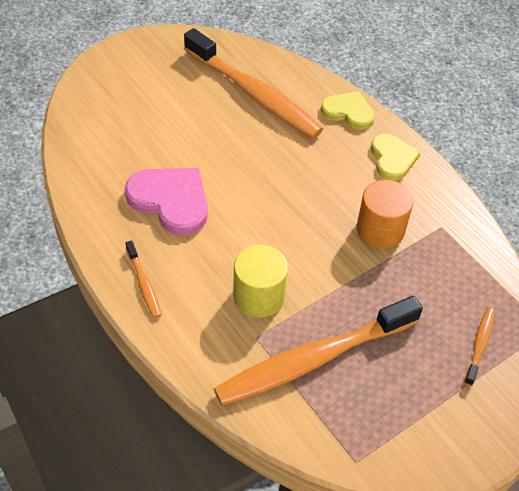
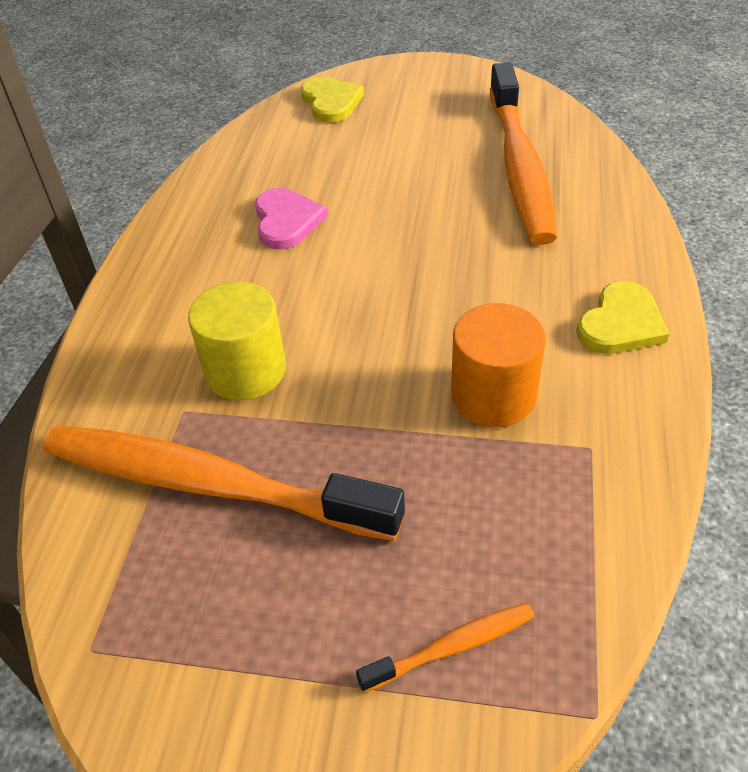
camera: 50 degrees right, 5 degrees down
pink heart [125,168,208,235] -> pink heart [255,188,328,249], size x0.66
orange toothbrush [126,240,162,318] -> none
yellow heart [321,91,375,130] -> yellow heart moved to [301,77,364,123]

